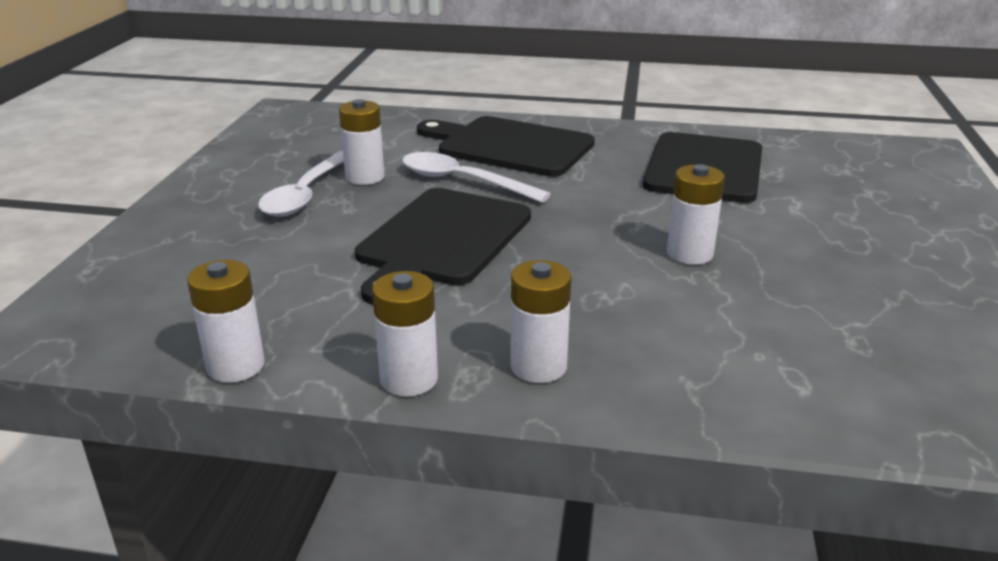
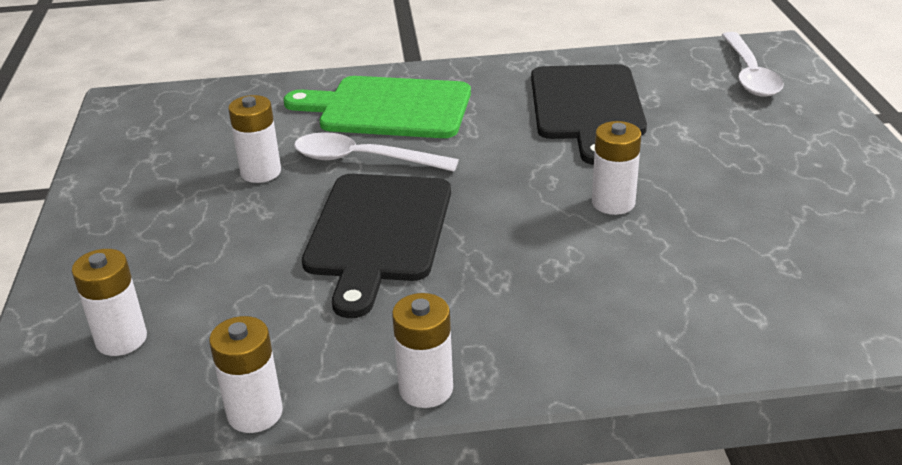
camera: 15 degrees left, 5 degrees up
white spoon [258,151,344,216] -> white spoon moved to [722,32,784,97]
black cutting board [417,116,595,177] -> green cutting board [284,76,471,138]
white battery [510,260,571,383] -> white battery moved to [72,249,147,356]

